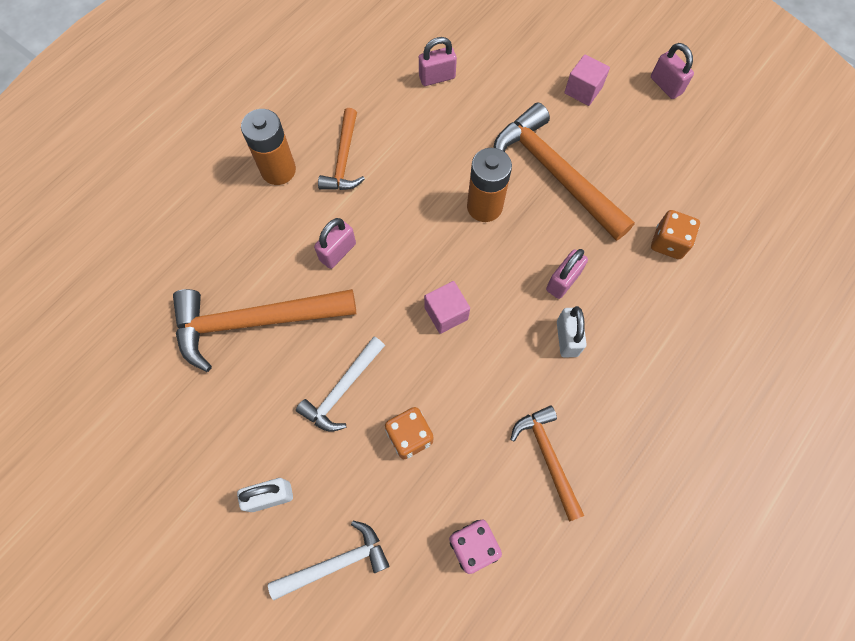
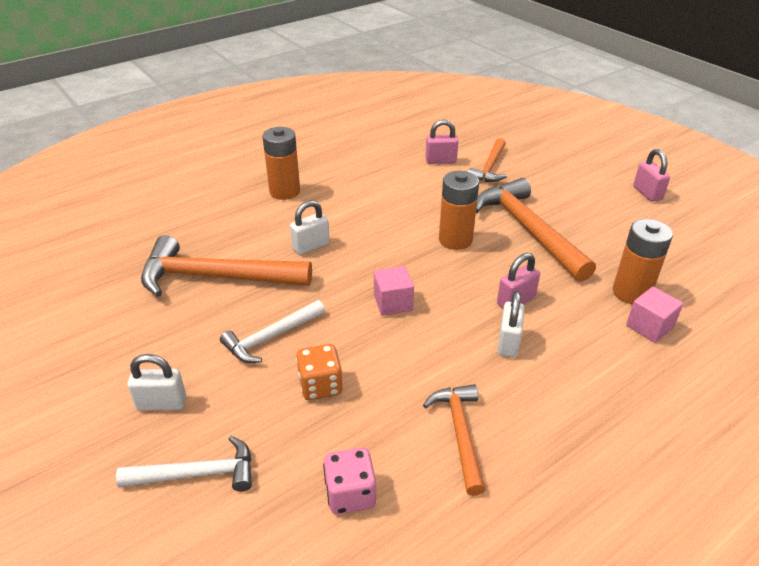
camera: 15 degrees right, 30 degrees down
pink padlock [314,218,356,269] -> white padlock [290,200,330,255]
orange hammer [318,108,365,190] -> orange hammer moved to [468,138,507,182]
pink cube [564,54,610,106] -> pink cube moved to [626,287,683,343]
orange dice [651,210,700,259] -> orange battery [613,219,673,304]

